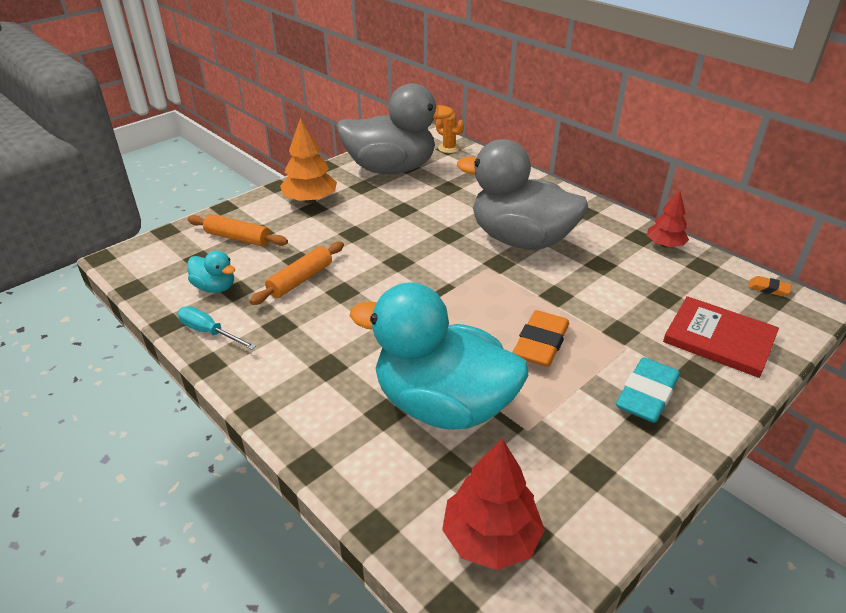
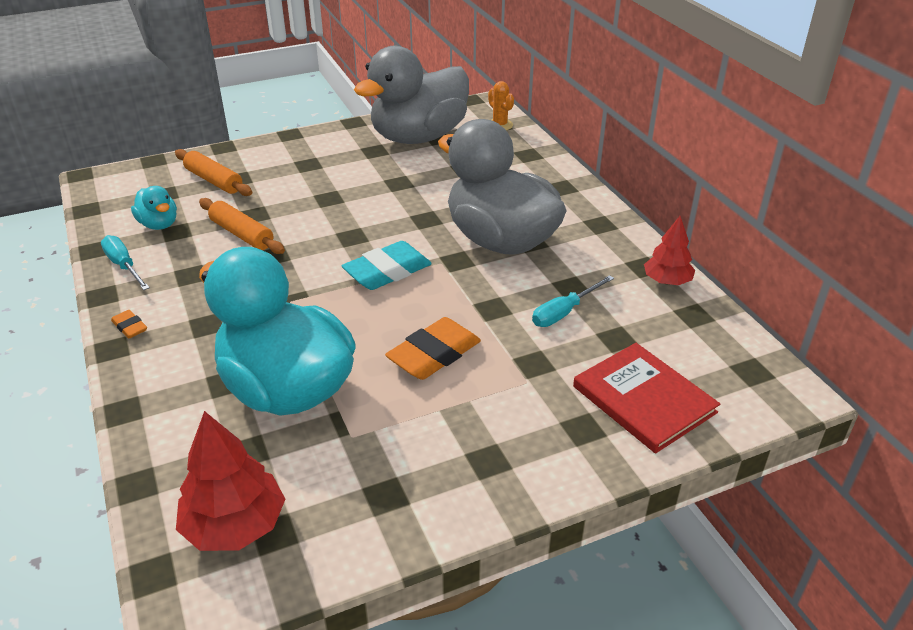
camera: 20 degrees right, 0 degrees up
orange rolling pin [250,242,344,305] -> orange rolling pin turned 75 degrees clockwise [199,198,285,254]
orange tree [280,118,337,203] -> none
grey duck [336,83,454,174] -> grey duck turned 120 degrees clockwise [354,46,469,144]
turquoise eraser [616,357,680,423] -> turquoise eraser moved to [342,241,432,290]
orange eraser [748,276,792,296] -> orange eraser moved to [111,310,147,339]
none -> turquoise screwdriver [532,275,614,327]

